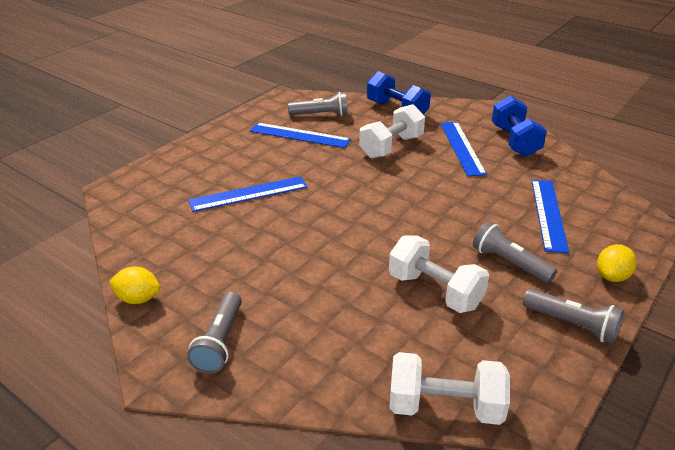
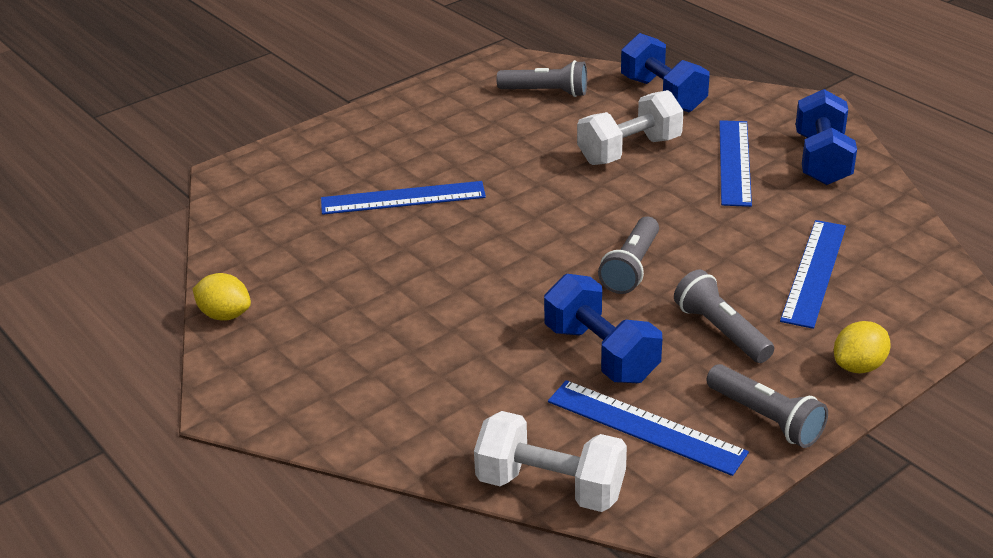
camera: 15 degrees right, 0 degrees up
grey flashlight [187,292,242,374] -> grey flashlight moved to [598,217,659,294]
blue ruler [250,123,351,148] -> blue ruler moved to [548,380,749,476]
white dumbbell [389,235,489,313] -> blue dumbbell [544,274,662,383]

